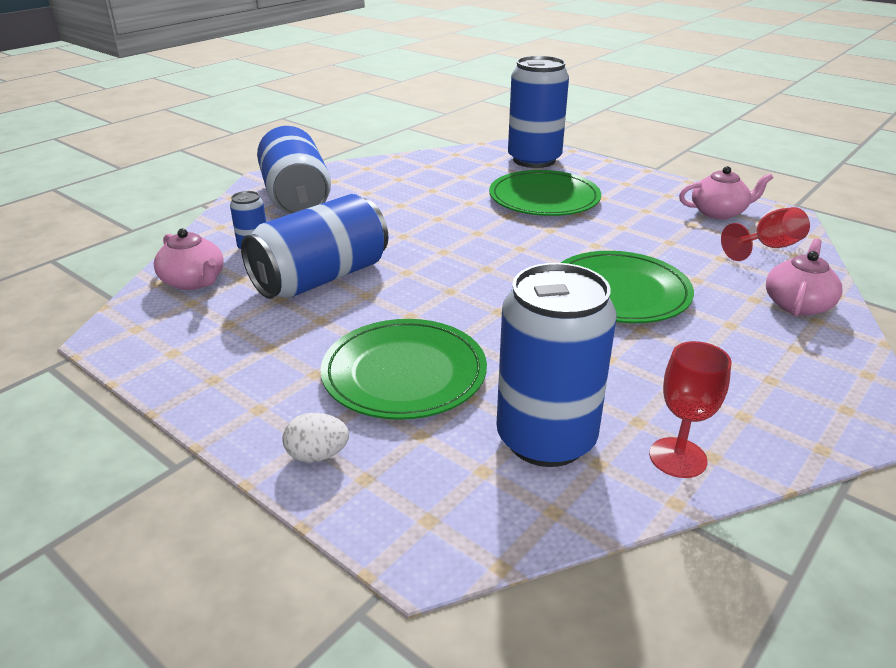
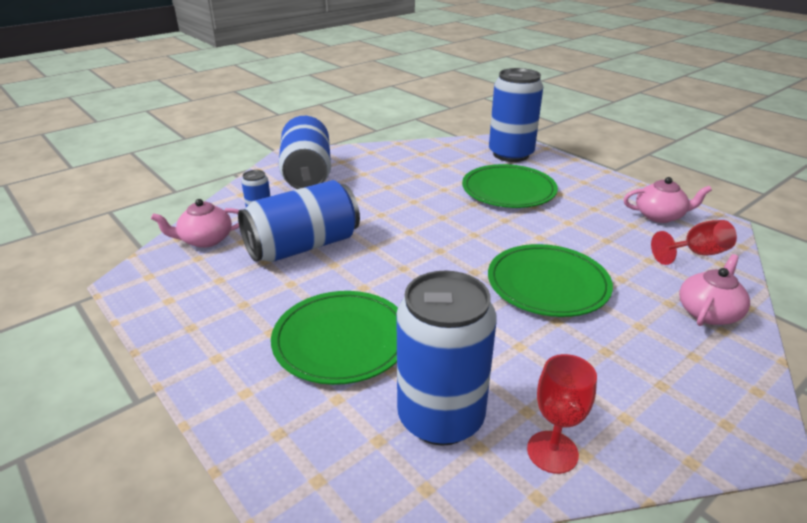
camera: 10 degrees right, 0 degrees up
pink teapot [154,228,224,290] -> pink teapot turned 105 degrees clockwise [151,199,239,248]
white egg [283,413,349,463] -> none

